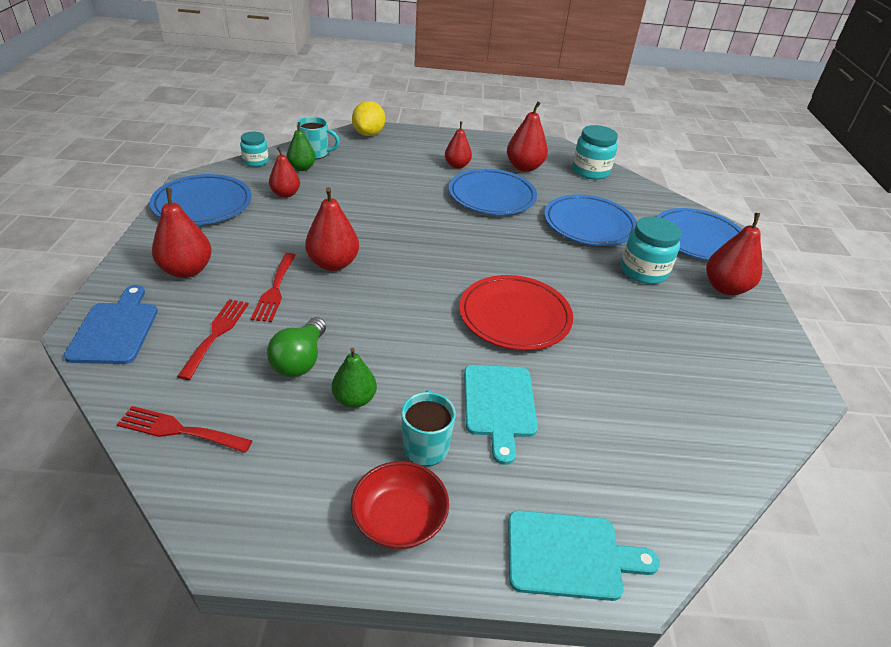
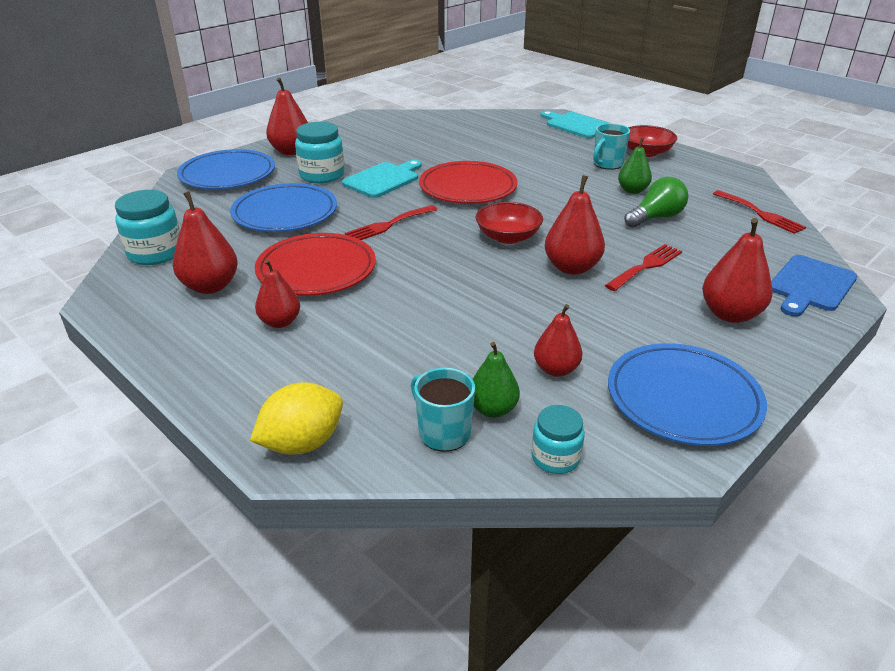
camera: 135 degrees left, 5 degrees down
red fork [177,299,249,380] -> red fork moved to [345,205,437,240]
blue plate [449,169,537,215] -> red plate [255,233,376,296]
turquoise cutting board [464,365,538,465] -> turquoise cutting board moved to [342,160,422,198]
none -> red bowl [475,202,543,244]

